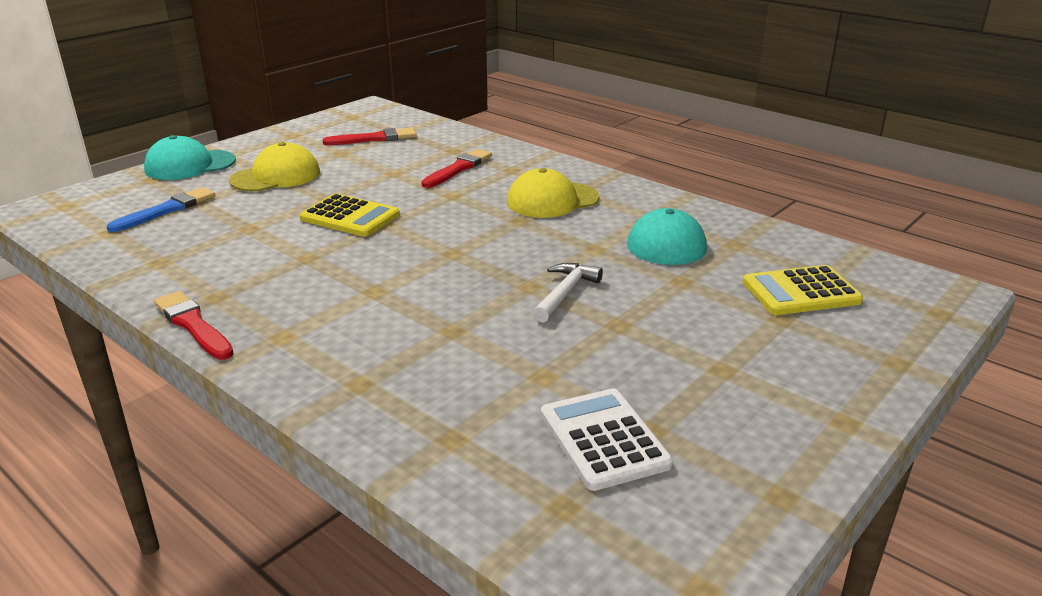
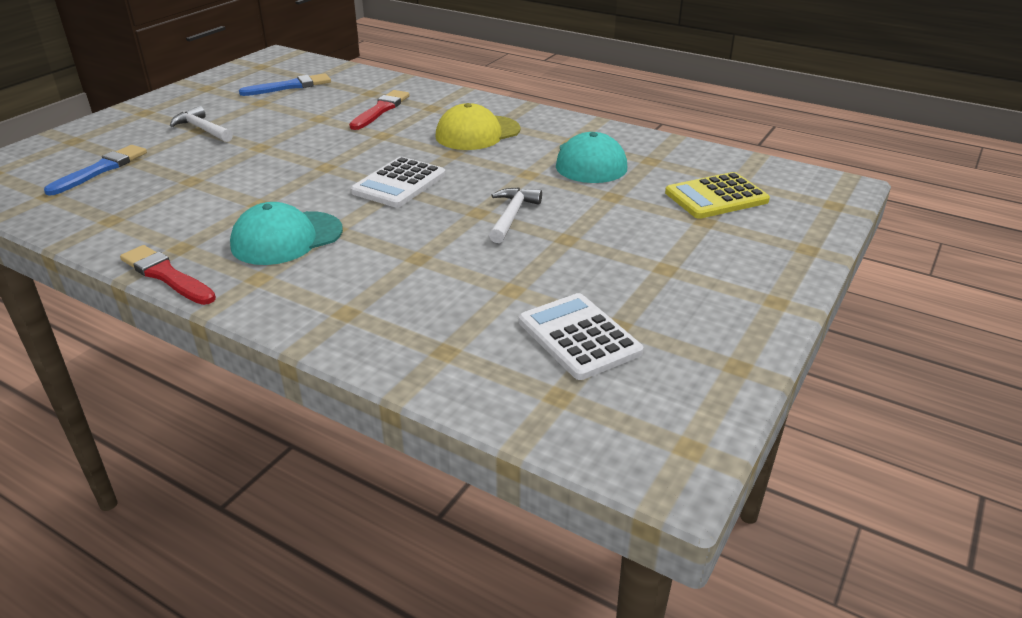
camera: 10 degrees left, 5 degrees up
turquoise cap [144,135,236,180] -> turquoise cap moved to [230,202,343,265]
yellow cap [229,142,320,192] -> white hammer [170,106,233,142]
yellow calculator [300,194,400,237] -> none
red brush [323,128,417,145] -> blue brush [239,73,331,96]
none -> white calculator [351,157,446,207]

